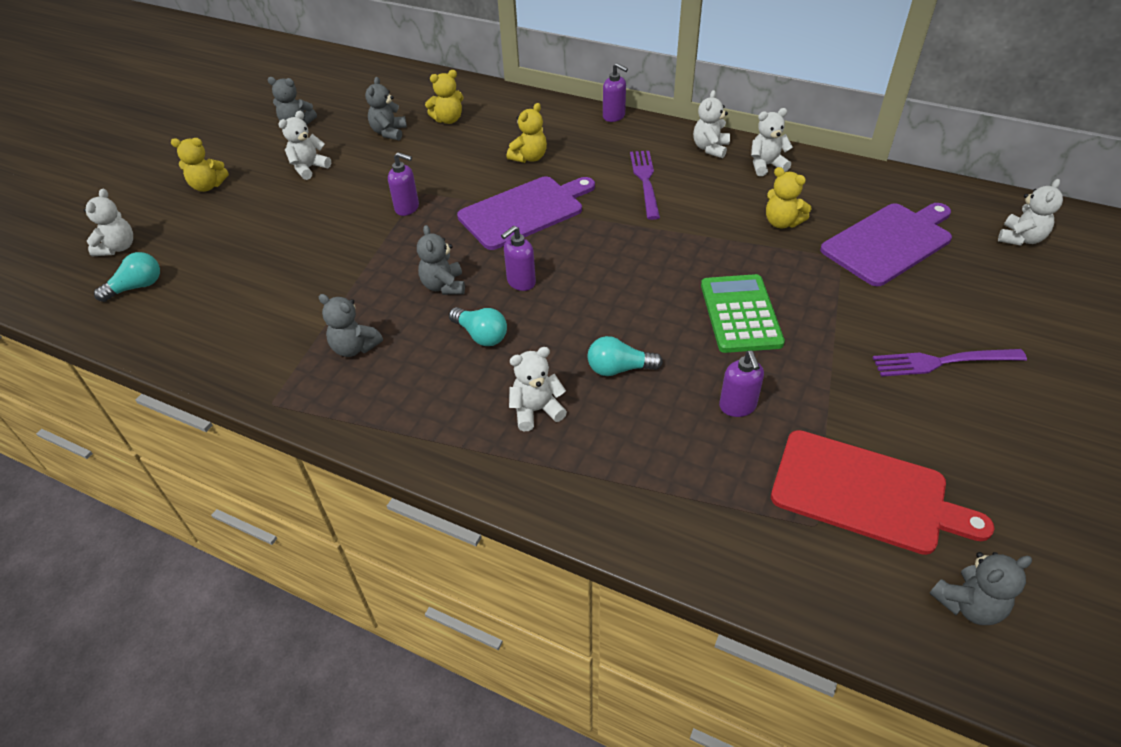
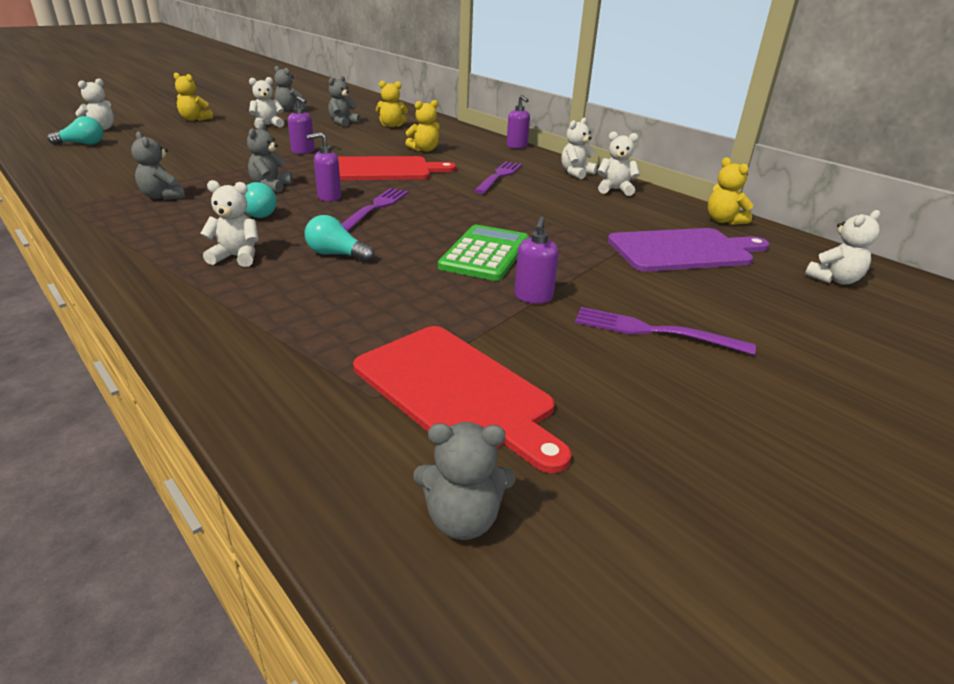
camera: 20 degrees right, 15 degrees down
purple cutting board [457,176,595,250] -> red cutting board [338,156,456,180]
purple soap dispenser [719,351,764,417] -> purple soap dispenser moved to [514,216,559,304]
yellow teddy bear [766,167,811,228] -> yellow teddy bear moved to [708,157,753,225]
none -> purple fork [341,188,408,231]

